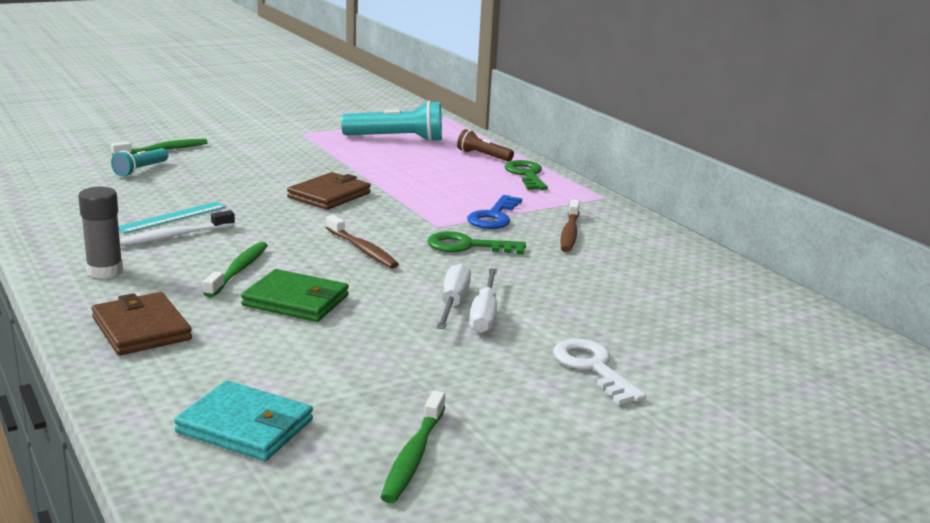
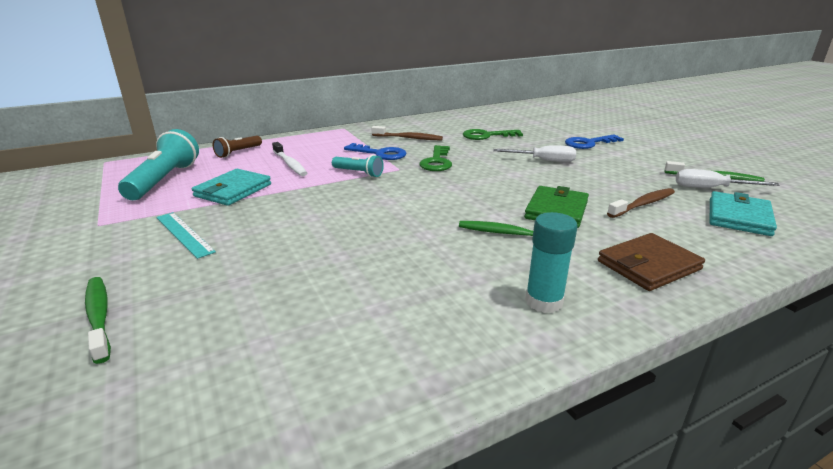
camera: 85 degrees left, 5 degrees up
grey glue stick [78,187,123,279] -> turquoise glue stick [525,212,578,313]
turquoise flashlight [111,148,168,177] -> turquoise flashlight moved to [332,155,384,177]
turquoise ruler [118,202,226,233] -> turquoise ruler moved to [156,212,216,259]
white toothbrush [120,210,235,246] -> white toothbrush moved to [272,142,307,176]
brown wallet [287,172,371,210] -> none
brown toothbrush [326,215,399,269] -> brown toothbrush moved to [607,188,675,218]
white screwdriver [436,263,471,329] -> white screwdriver moved to [676,169,780,188]
green key [505,160,548,190] -> green key moved to [463,129,523,140]
white key [553,339,646,405] -> blue key [565,134,624,149]
none -> turquoise wallet [192,169,271,206]

